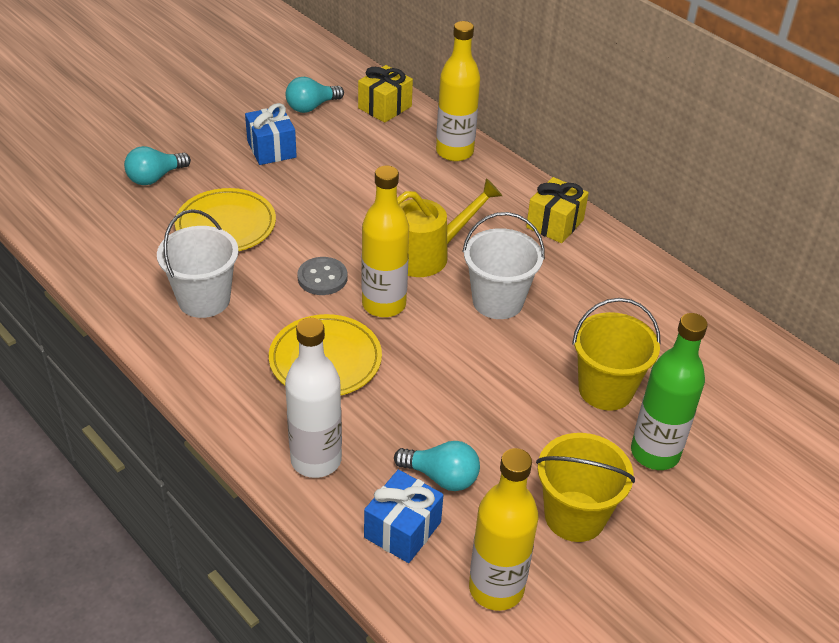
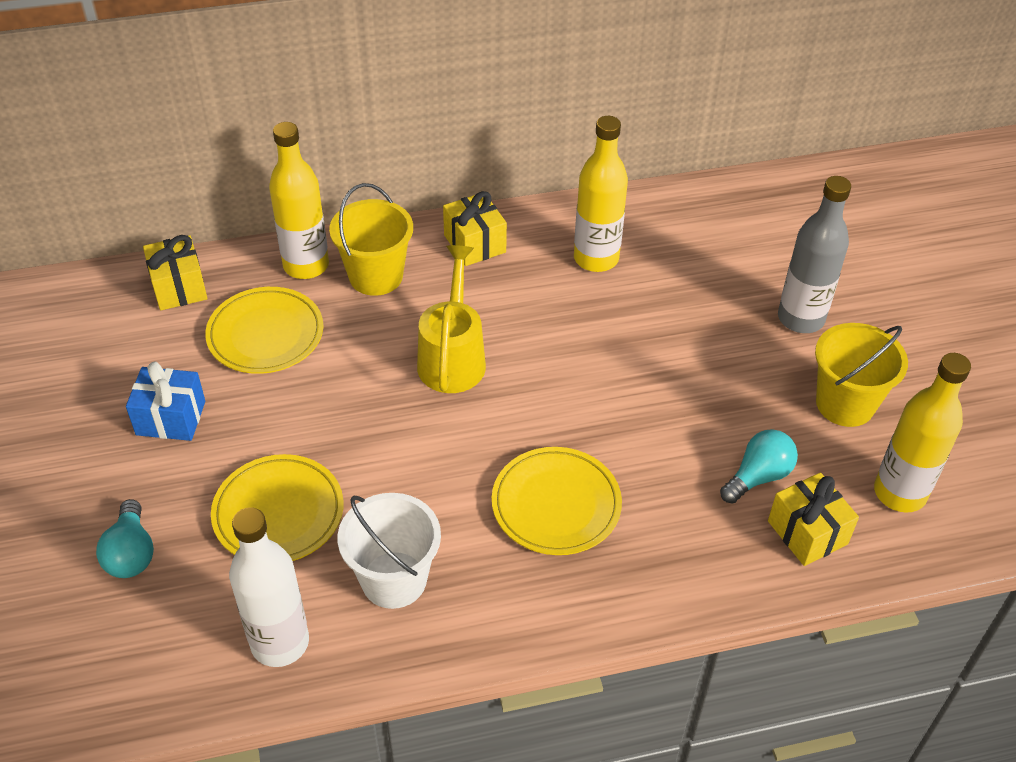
camera: 60 degrees left, 5 degrees up
white bottle [285,318,342,478] -> white bottle moved to [229,507,309,667]
turquoise light bulb [286,77,344,113] -> none
grey button [297,257,347,295] -> none
yellow bottle [362,165,409,317] -> yellow bottle moved to [574,116,628,272]
blue gift [364,470,443,563] -> yellow gift [768,472,859,566]
white bucket [462,212,545,319] -> none
yellow bucket [572,298,661,411] -> yellow bucket moved to [329,183,413,296]
green bottle [631,313,708,470] -> grey bottle [778,176,851,333]
none -> yellow plate [205,287,323,374]

